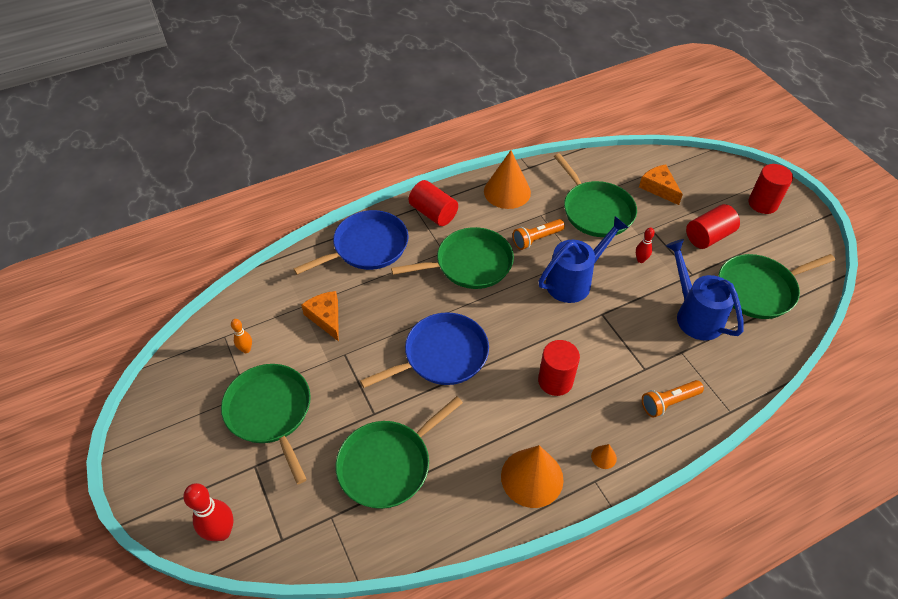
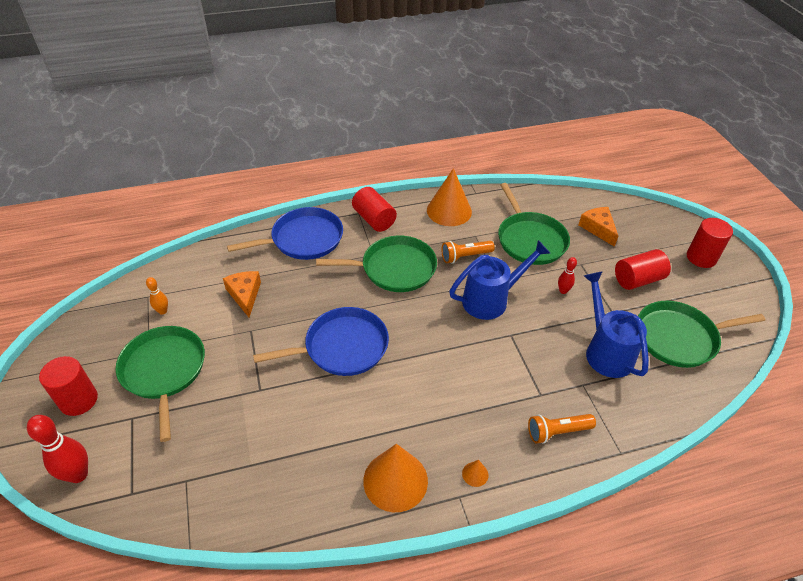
camera: 10 degrees right, 5 degrees down
green pan [335,396,463,509] -> none
red cylinder [538,340,580,396] -> red cylinder moved to [39,356,98,416]

